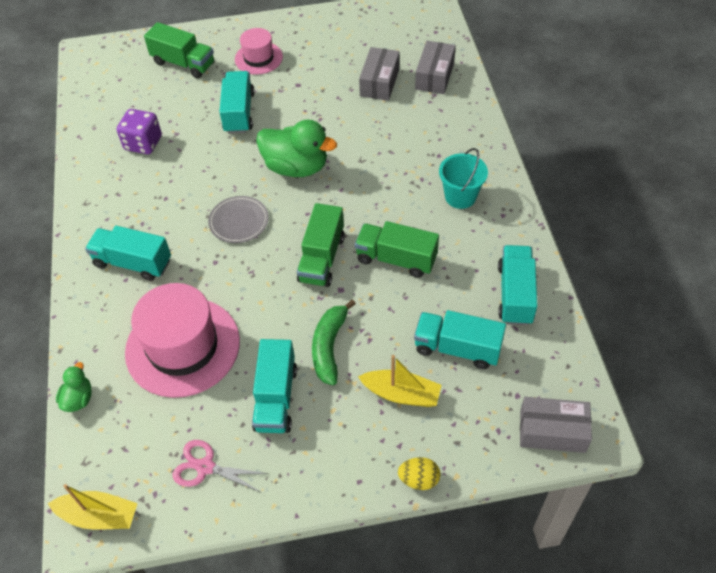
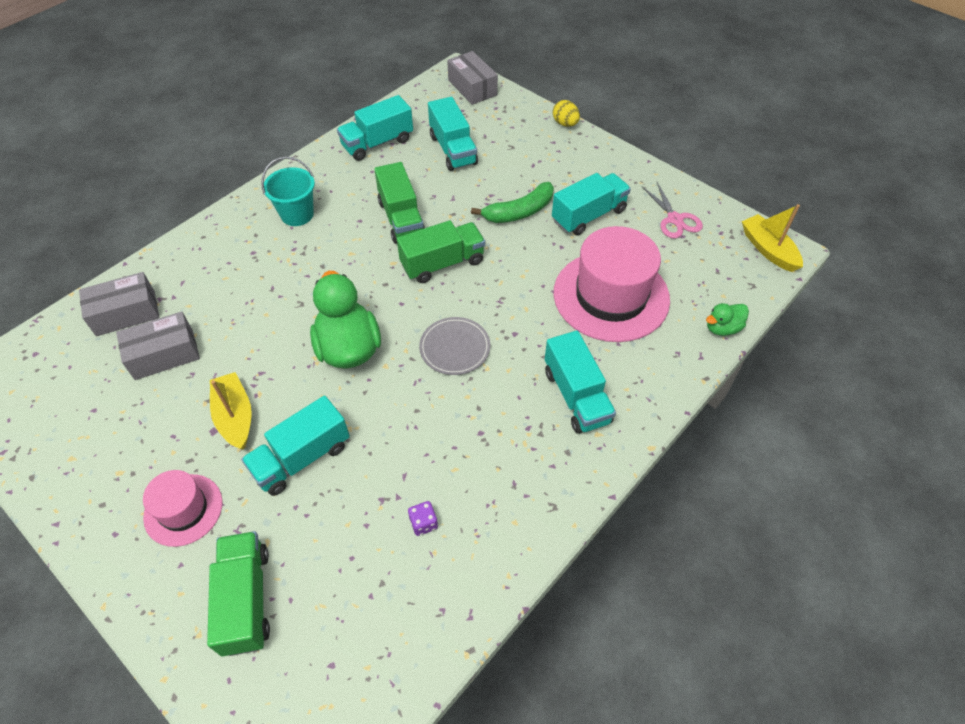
camera: 130 degrees left, 0 degrees up
purple dice [117,109,162,154] -> purple dice [408,501,438,536], size x0.51
yellow boat [358,355,442,407] -> yellow boat moved to [210,372,252,450]

